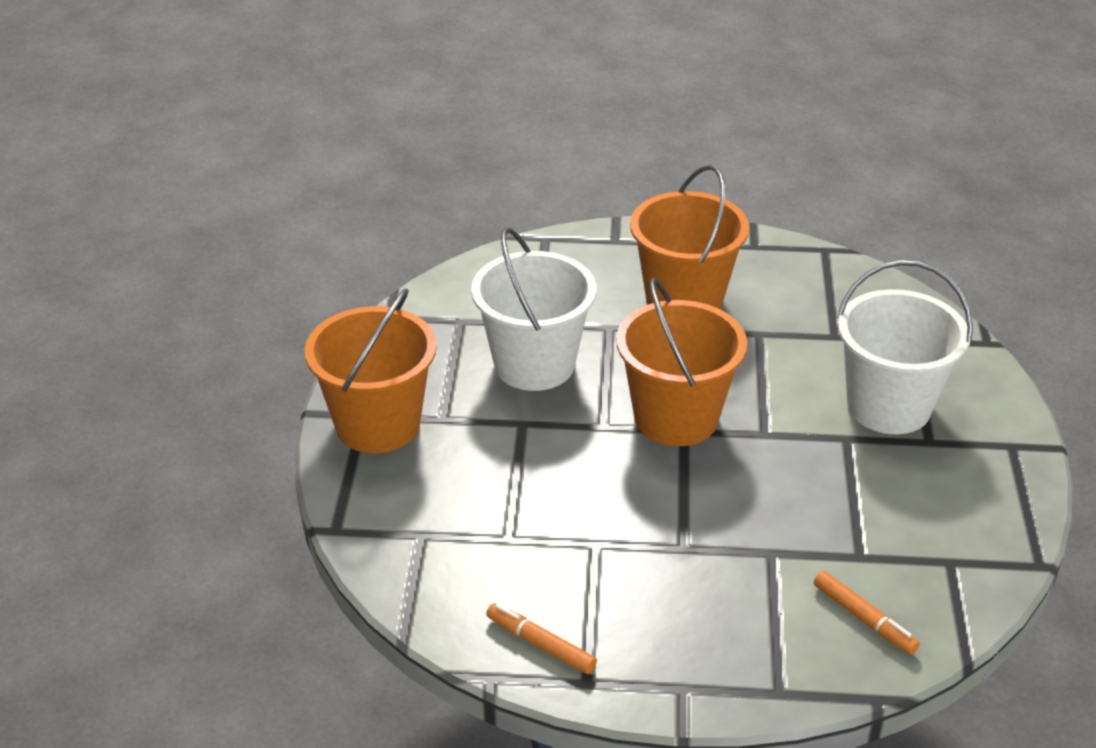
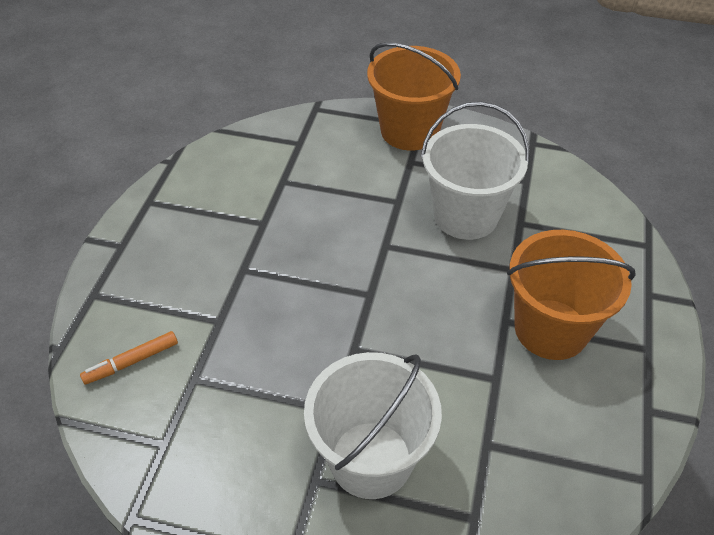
camera: 100 degrees right, 10 degrees up
orange marker [486,603,597,674] -> none
orange bucket [616,278,747,446] -> none

